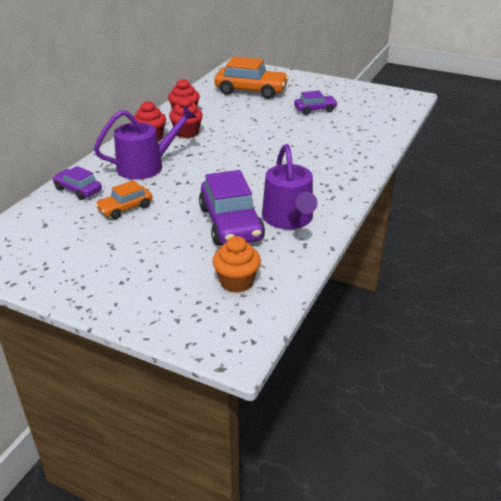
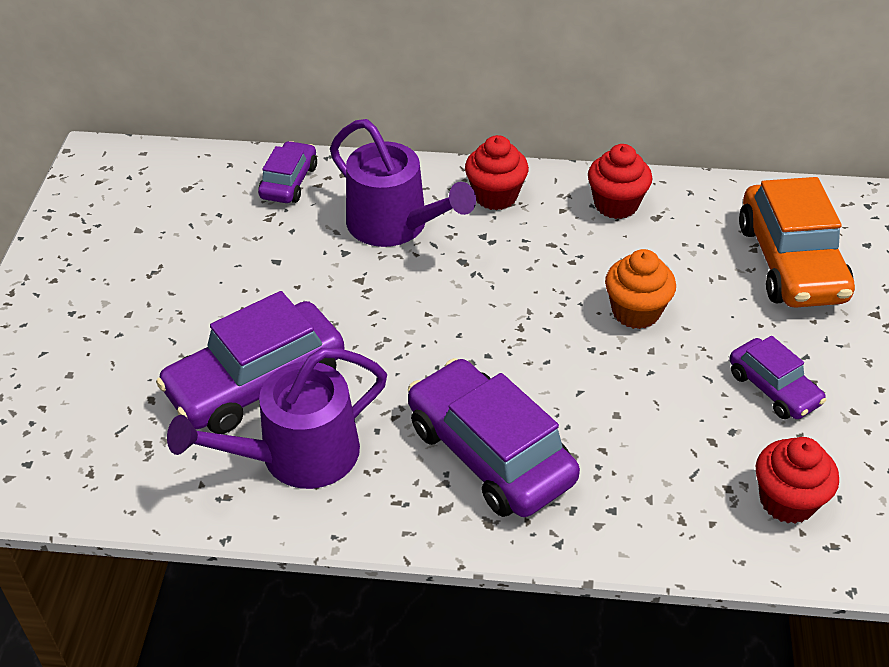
camera: 70 degrees right, 10 degrees up
orange car [95,180,153,219] -> none
red cupcake [169,96,203,138] -> red cupcake moved to [756,437,839,524]
orange cupcake [212,236,261,293] -> orange cupcake moved to [605,249,676,329]
none -> purple car [408,358,580,517]

